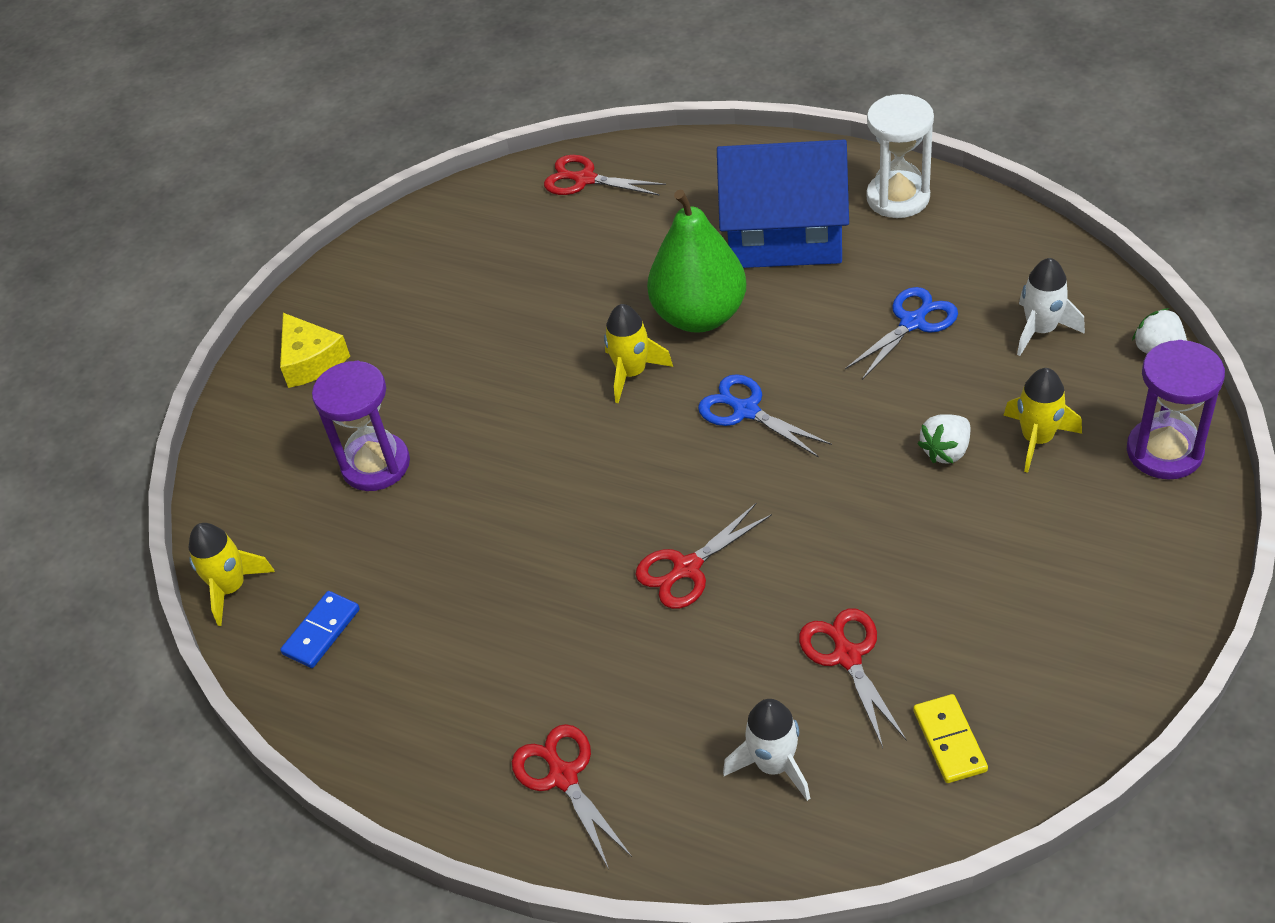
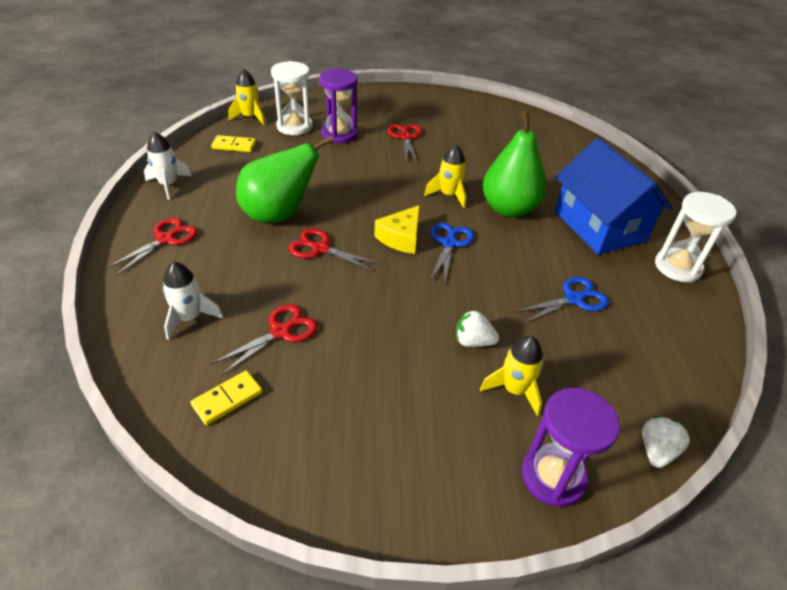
camera: 55 degrees right, 5 degrees down
yellow cheese [280,313,350,388] -> yellow cheese moved to [374,205,420,254]
blue domino [280,591,360,668] -> yellow domino [211,135,256,152]
red scissors [544,155,666,196] -> red scissors moved to [387,124,422,163]
blue scissors [845,287,958,380] -> blue scissors turned 45 degrees counterclockwise [515,277,609,324]
white rocket [1017,258,1085,356] -> white rocket moved to [144,132,192,200]
none -> green pear [236,135,334,223]
none -> white hourglass [271,61,313,135]

